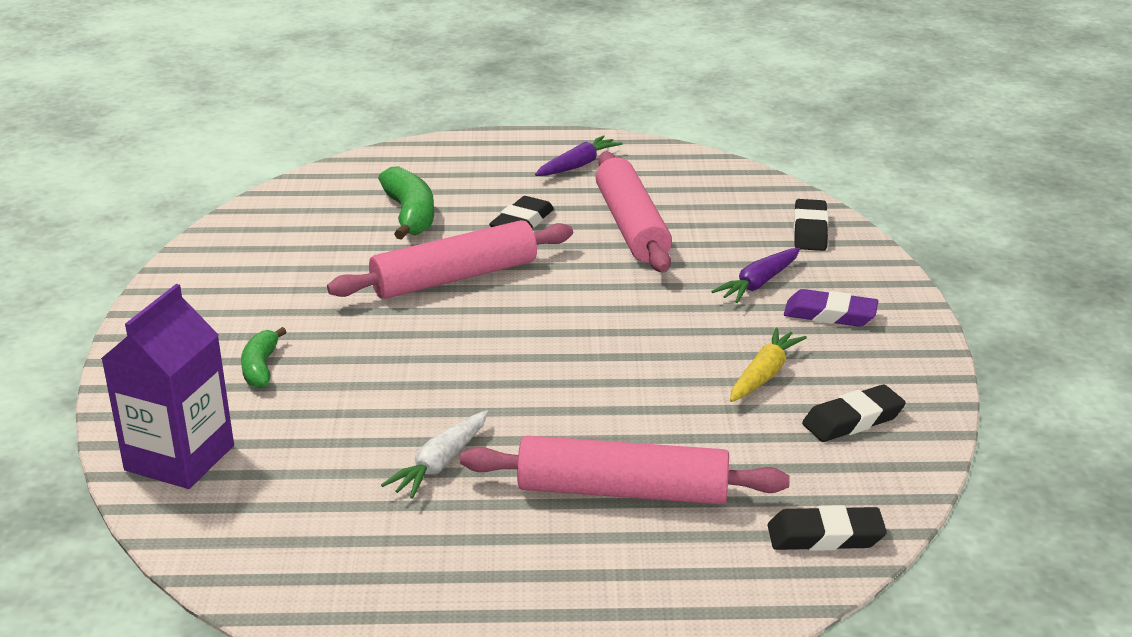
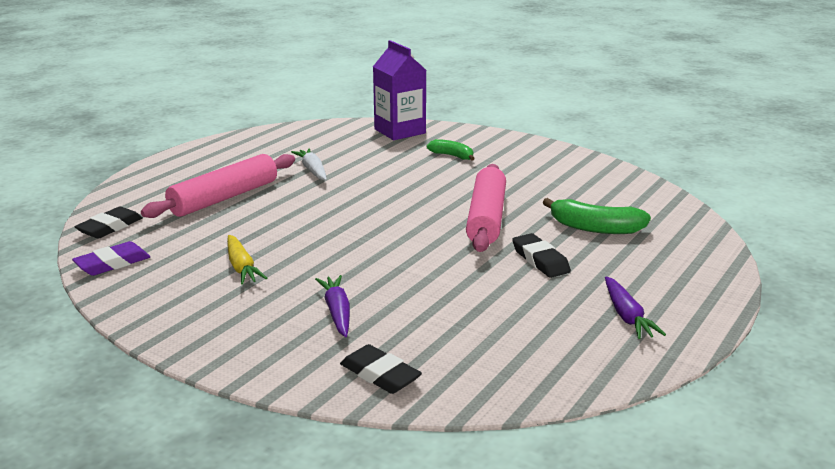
camera: 125 degrees right, 5 degrees down
pink rolling pin [596,152,672,273] -> none
purple eraser [784,289,878,327] -> purple eraser moved to [72,241,150,276]
black eraser [802,384,906,442] -> none

